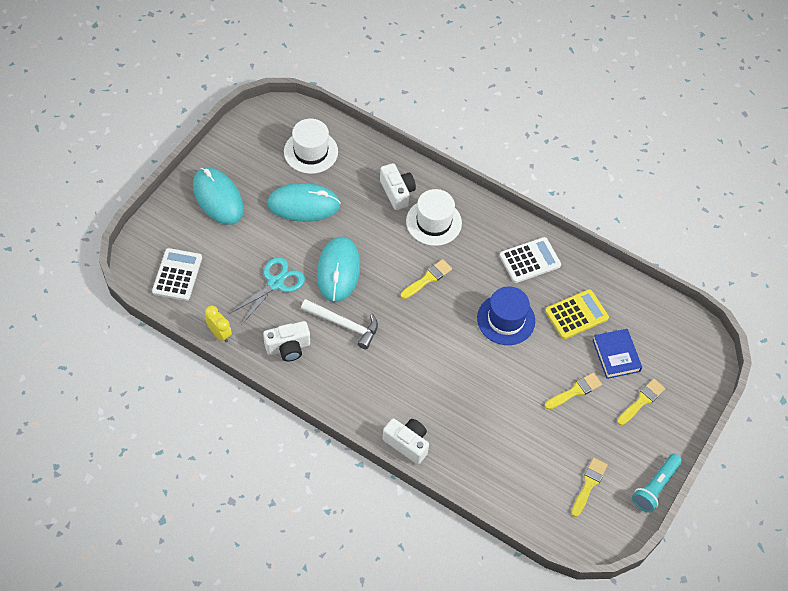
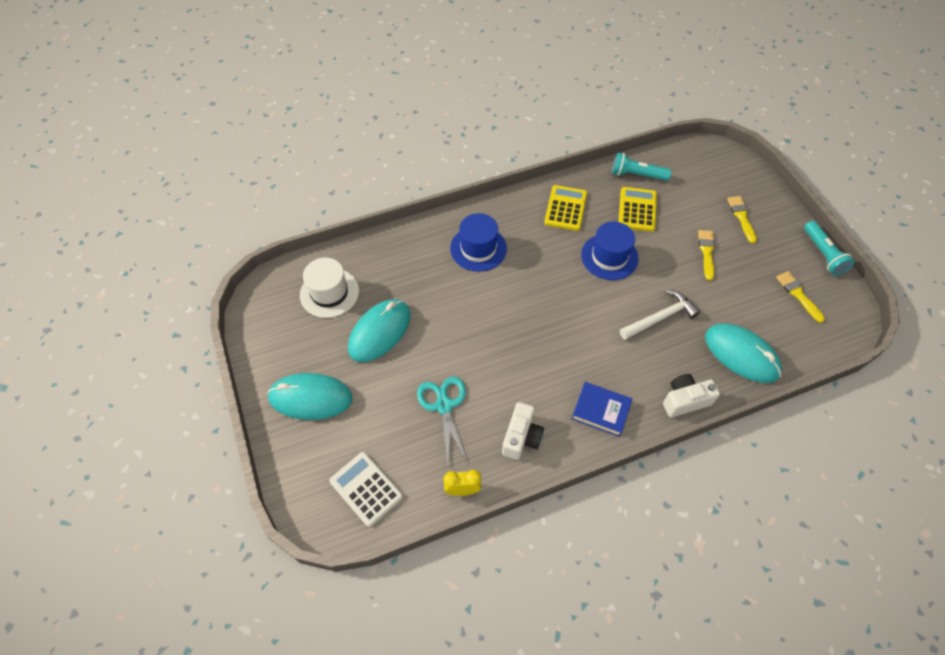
camera: 50 degrees left, 0 degrees up
white hammer [301,299,378,349] -> white hammer moved to [620,290,700,340]
turquoise mouse [317,236,360,302] -> turquoise mouse moved to [705,324,782,383]
white camera [380,163,416,210] -> none
yellow brush [401,259,452,299] -> none
white hat [406,189,462,246] -> blue hat [450,213,507,272]
white calculator [499,237,561,283] -> yellow calculator [544,185,587,231]
blue book [593,329,642,379] -> blue book moved to [572,382,632,437]
none -> turquoise flashlight [612,153,672,181]

